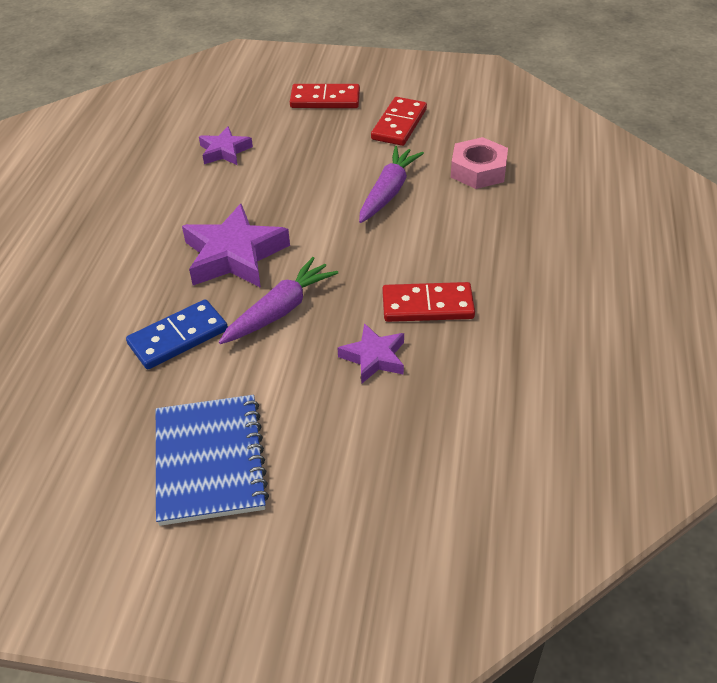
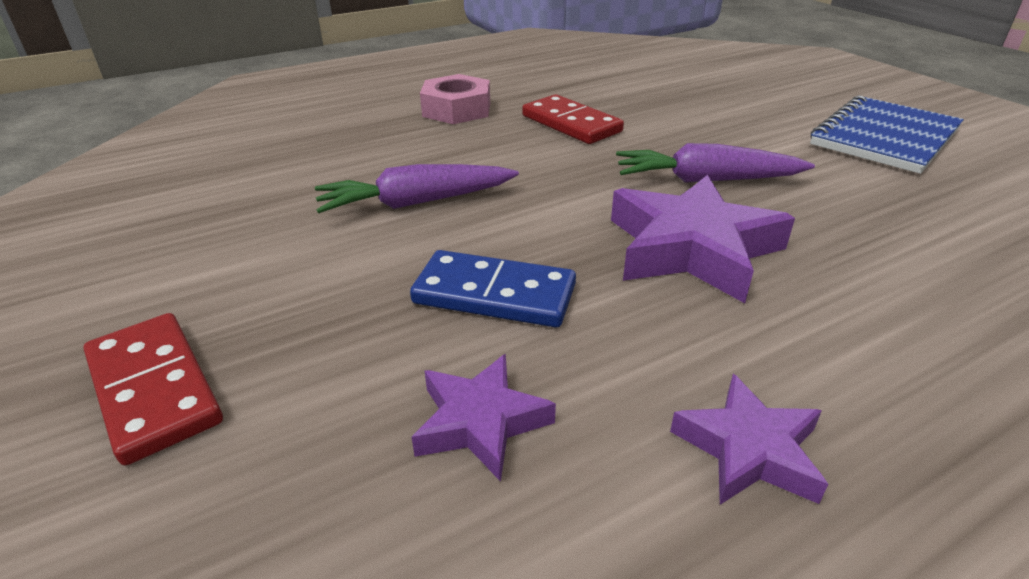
camera: 130 degrees left, 10 degrees down
blue domino [126,299,228,369] -> blue domino moved to [410,250,576,327]
purple star [338,323,404,383] -> purple star moved to [670,374,828,505]
red domino [371,97,427,146] -> none
pink nut [451,137,508,189] -> pink nut moved to [420,74,490,124]

